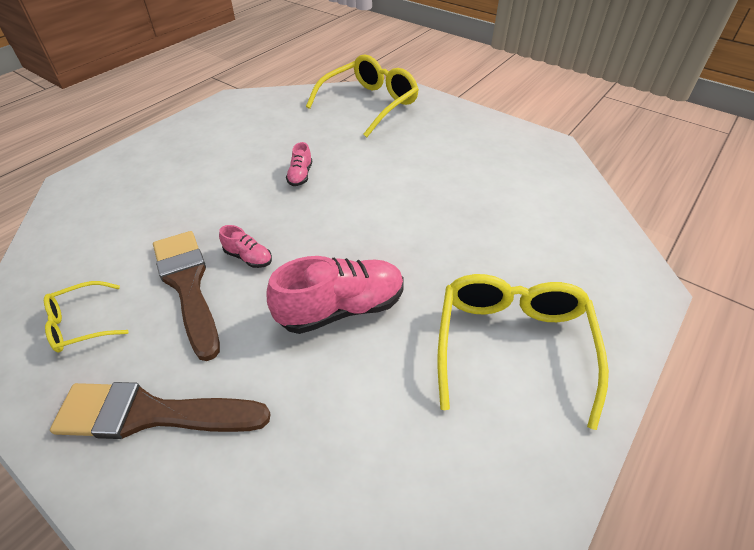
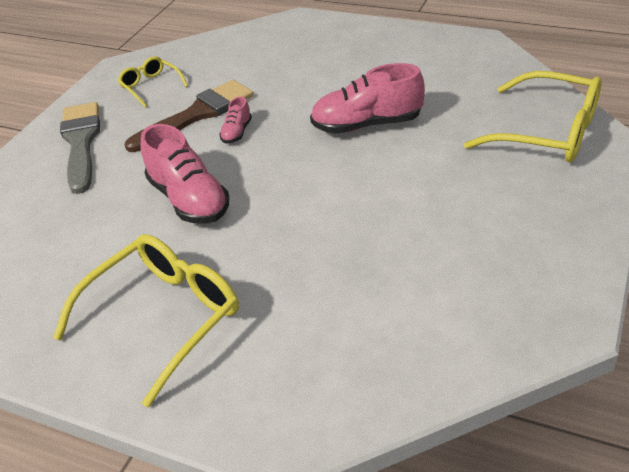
camera: 80 degrees right, 5 degrees down
brown brush [50,382,271,439] -> grey brush [60,102,100,194]
pink shoe [286,142,312,186] -> pink shoe [310,63,425,134], size x2.07
yellow glasses [437,274,609,430] -> yellow glasses turned 45 degrees counterclockwise [53,234,239,407]

